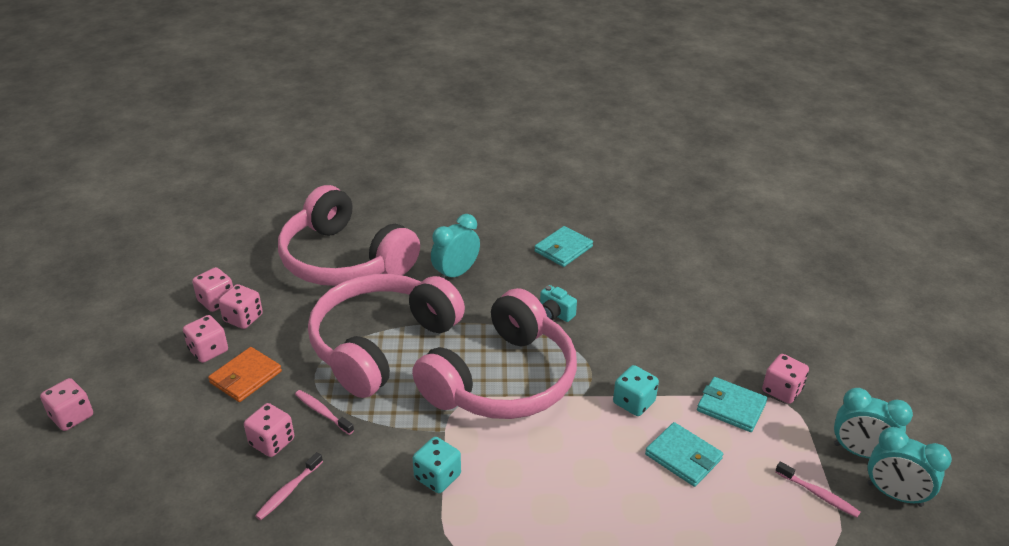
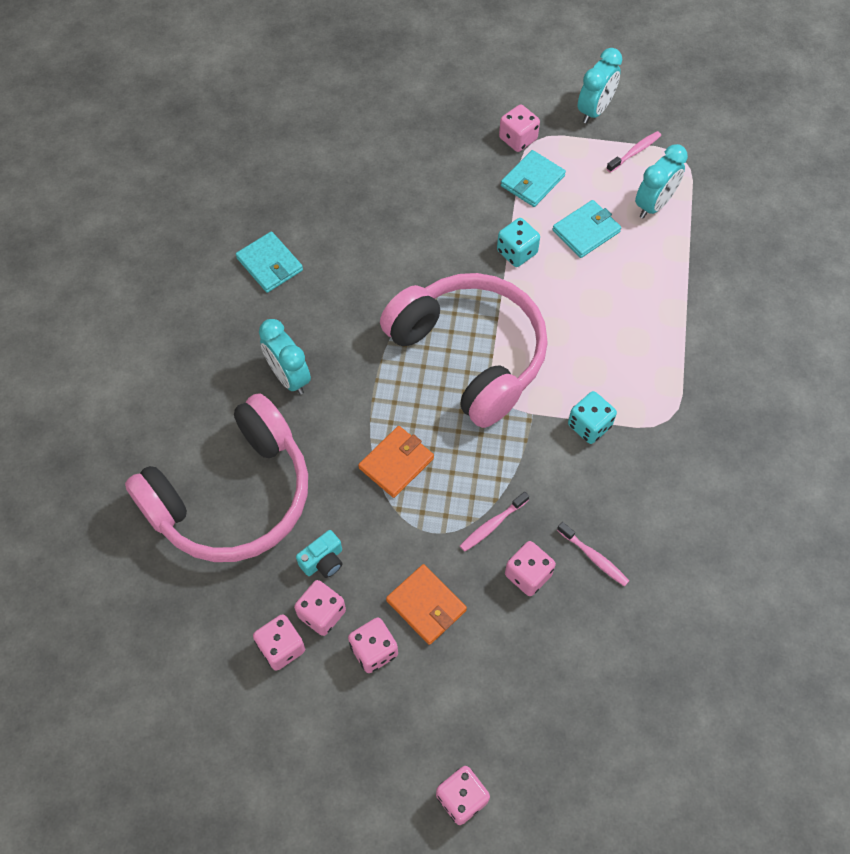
camera: 80 degrees left, 25 degrees up
pink headphones [308,274,465,398] -> orange wallet [358,426,434,498]
turquoise camera [540,285,577,322] -> turquoise camera moved to [296,530,342,578]
turquoise clock [868,427,952,507] -> turquoise clock moved to [635,144,688,218]

